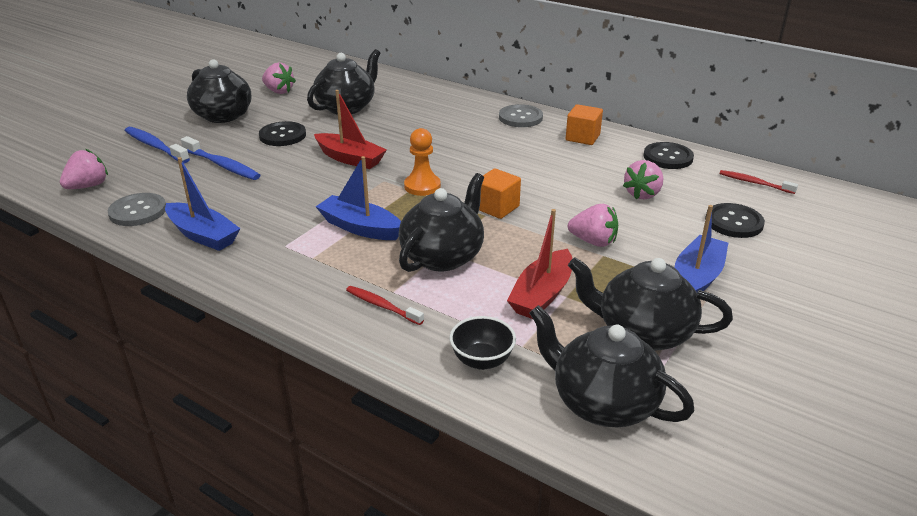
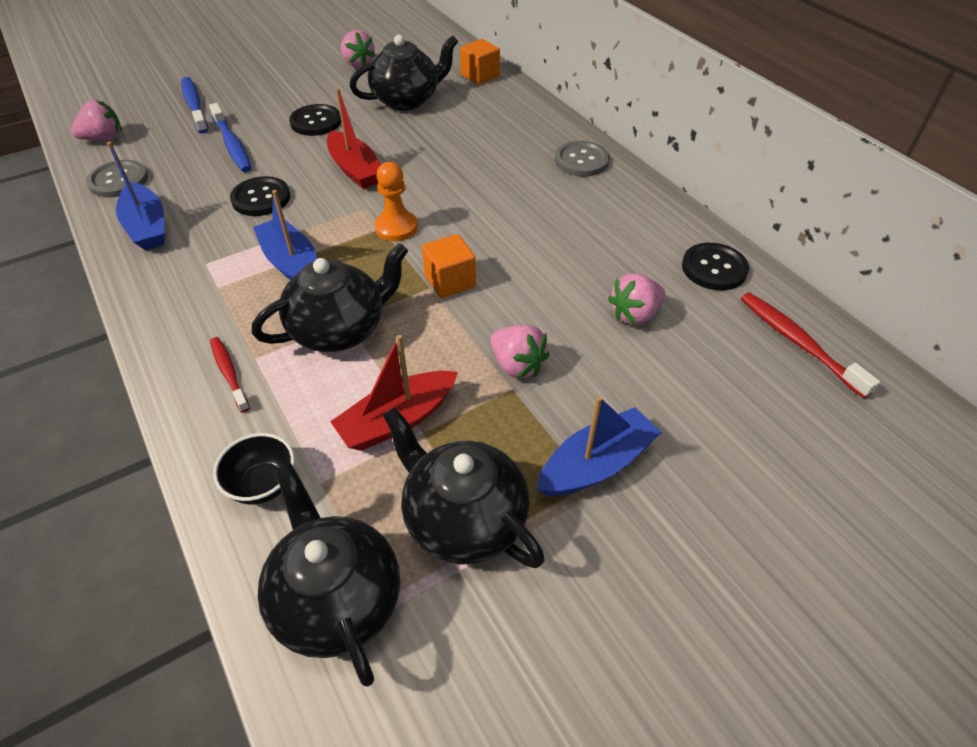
camera: 25 degrees right, 15 degrees up
black teapot [187,59,251,123] -> none
orange cube [566,104,603,145] -> orange cube moved to [460,39,500,85]
black button [705,203,765,238] -> black button moved to [230,176,290,216]
red toothbrush [720,170,798,194] -> red toothbrush [741,293,880,399], size x1.54

